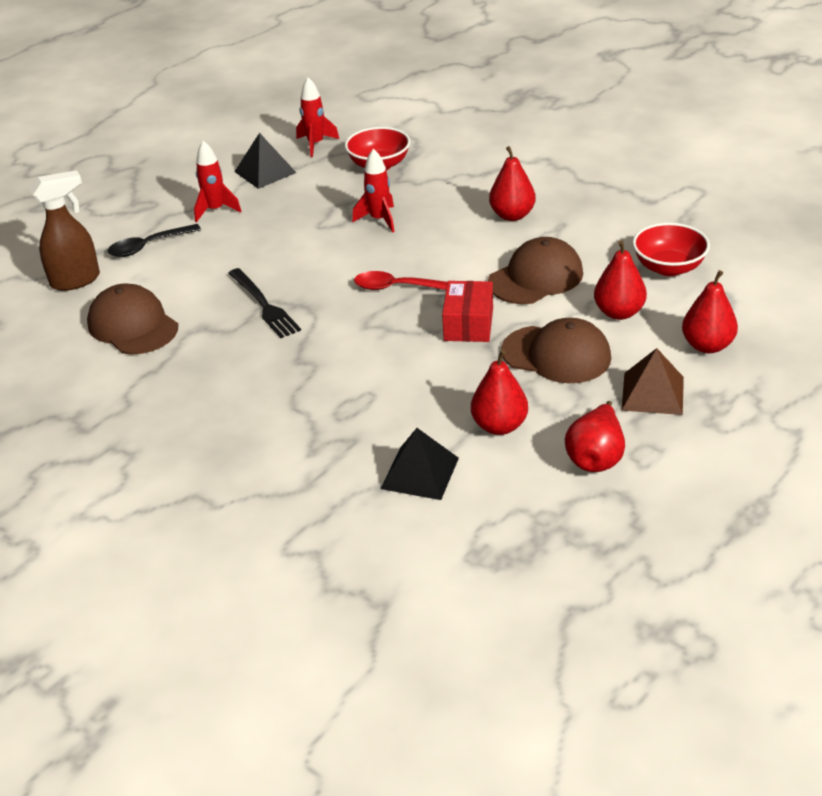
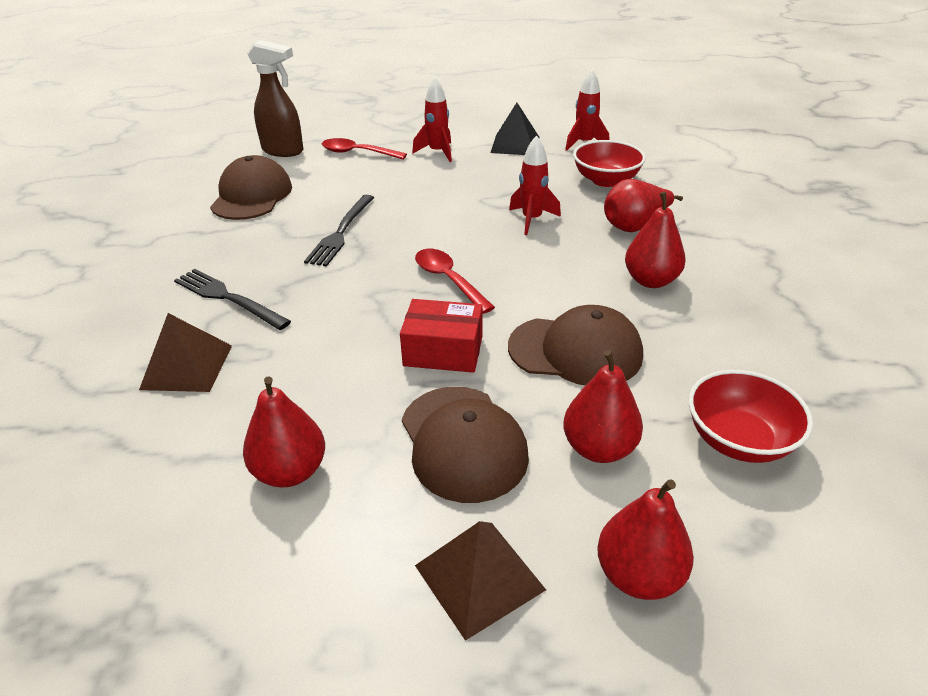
camera: 45 degrees right, 0 degrees up
black spoon [107,224,201,257] -> red spoon [322,138,407,159]
black pyramid [381,428,459,500] -> none
red box [442,281,493,342] -> red box turned 45 degrees clockwise [400,299,483,373]
red pear [565,401,625,472] -> red pear moved to [604,179,683,232]
none -> brown pyramid [139,313,232,392]
none -> black fork [174,269,291,330]

